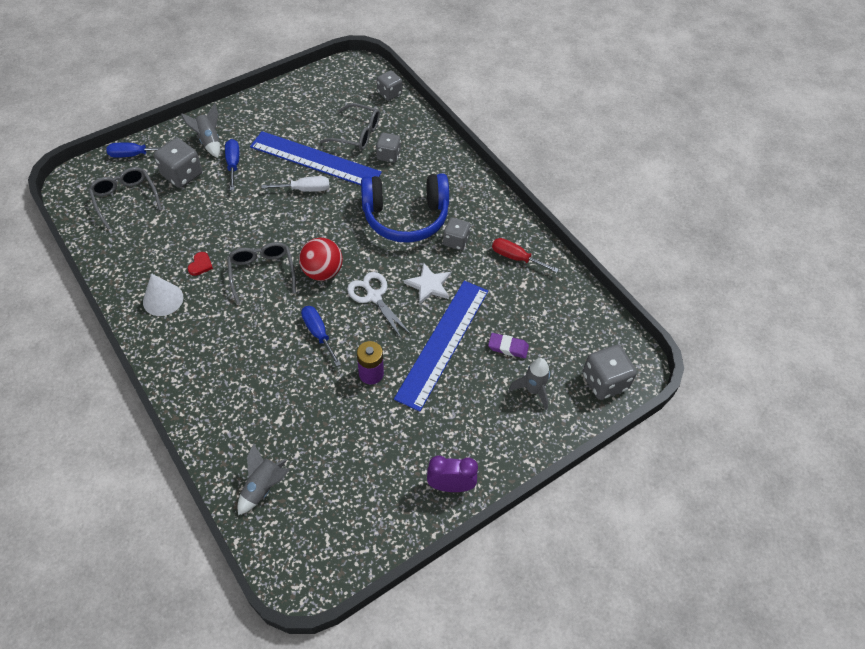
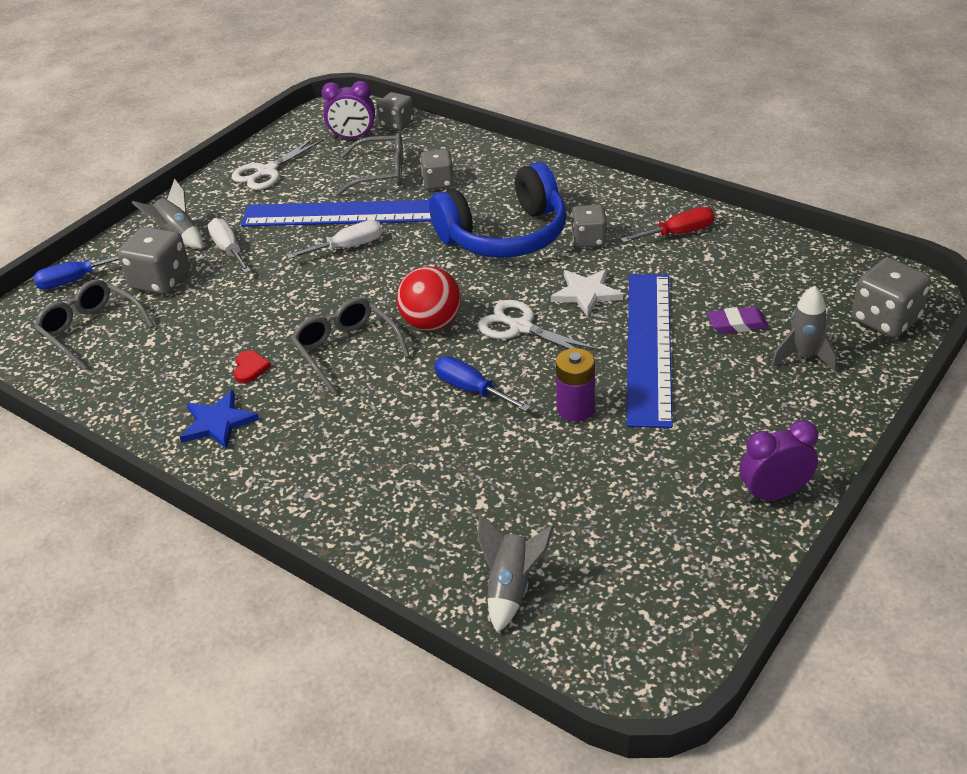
camera: 15 degrees left, 15 degrees down
white cone [143,273,184,316] -> blue star [180,390,259,450]
blue screwdriver [225,139,239,190] -> white screwdriver [208,218,251,273]
red screwdriver [492,238,559,273] -> red screwdriver turned 150 degrees clockwise [621,207,715,243]
none -> white scissors [232,137,323,190]
none -> purple clock [321,81,375,139]

